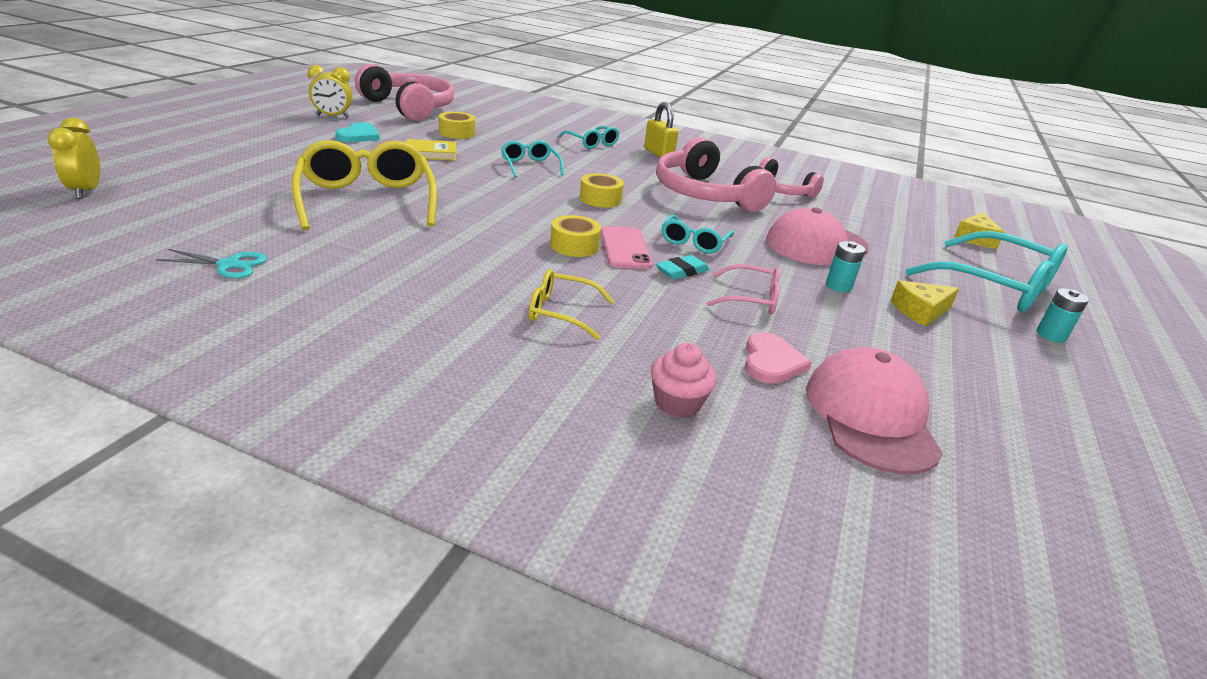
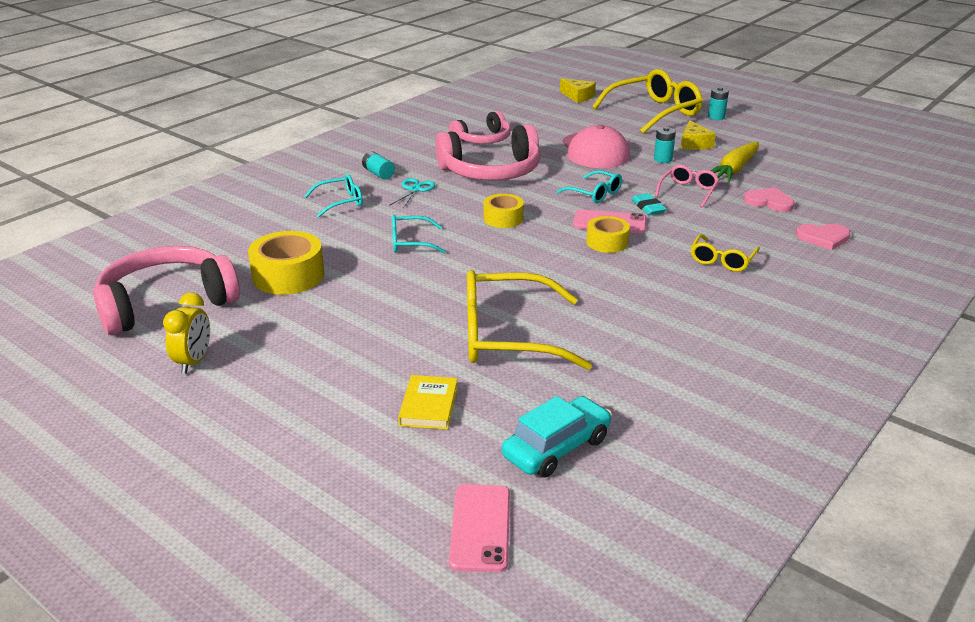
camera: 70 degrees left, 0 degrees up
yellow clock [47,118,100,199] -> pink phone [449,484,510,572]
turquoise scissors [155,249,267,279] -> turquoise scissors moved to [390,178,435,208]
turquoise heart [335,122,380,142] -> none
yellow book [406,139,456,161] -> yellow book moved to [398,375,458,430]
yellow tape [439,112,475,139] -> yellow tape [248,231,324,295], size x1.60
yellow padlock [644,102,679,158] -> turquoise battery [362,151,395,180]
pink cupcake [651,343,716,418] -> pink heart [796,224,850,250]
pink cap [806,347,943,474] -> none
turquoise glasses [906,231,1068,312] -> yellow glasses [592,69,703,134]
none -> turquoise car [502,396,612,478]
none -> yellow carrot [710,142,759,182]

